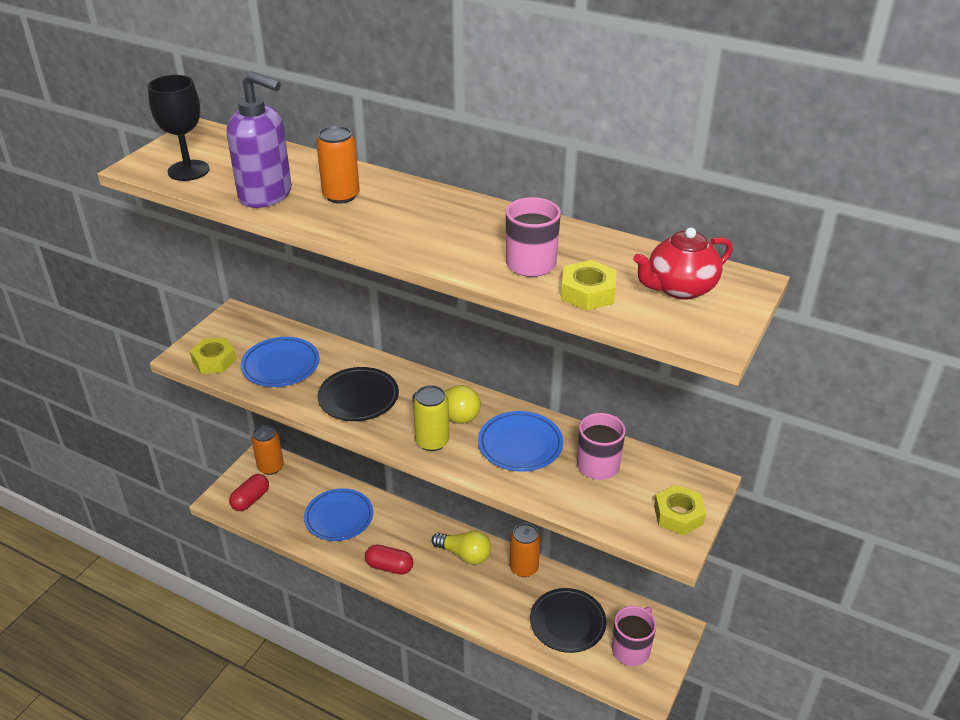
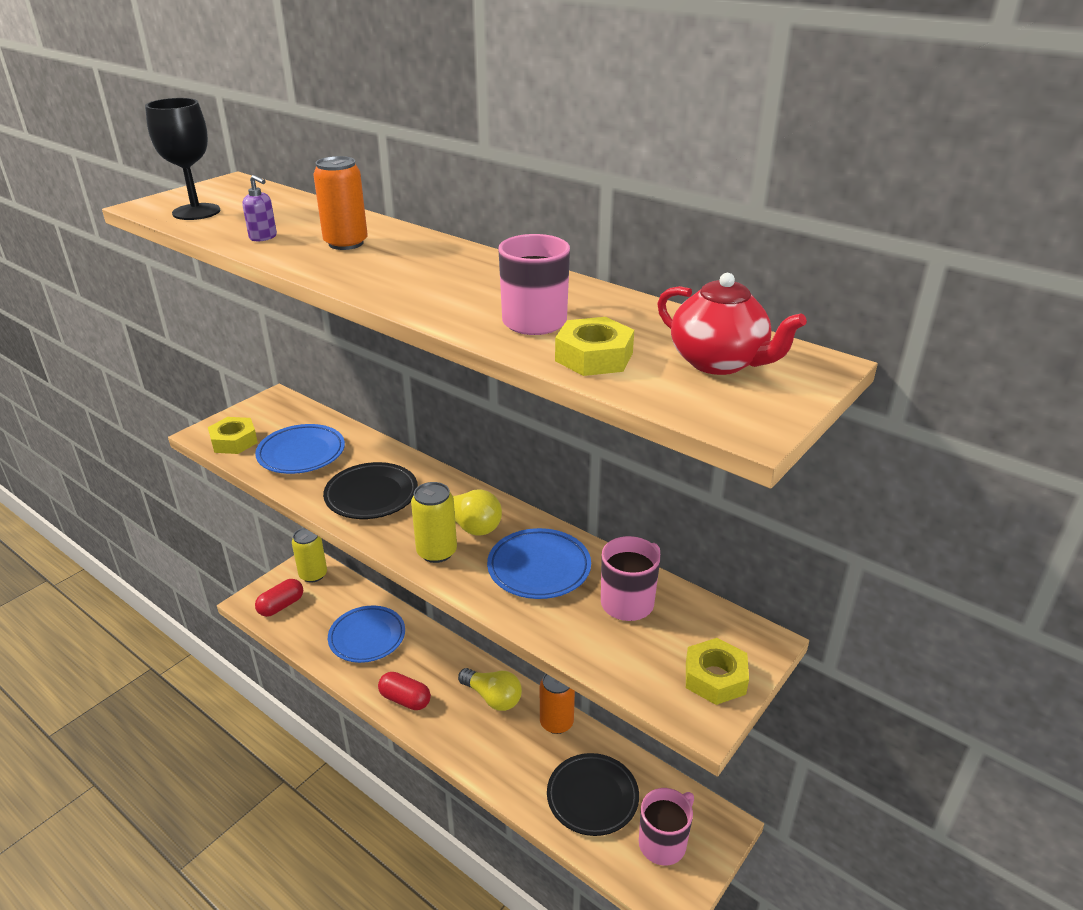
camera: 10 degrees right, 5 degrees down
purple soap dispenser [227,71,292,208] -> purple soap dispenser [242,175,277,241], size x0.42
orange can [252,425,284,475] -> yellow can [292,528,327,583]
red teapot [633,227,733,300] -> red teapot turned 120 degrees counterclockwise [657,273,807,375]

